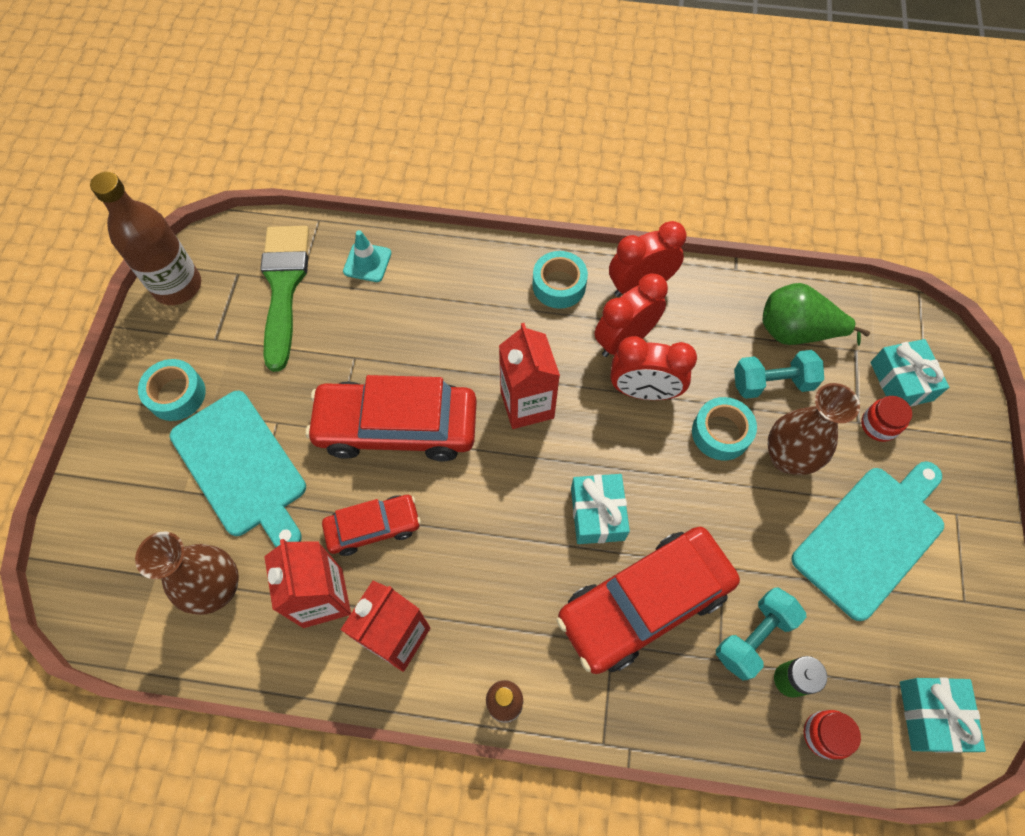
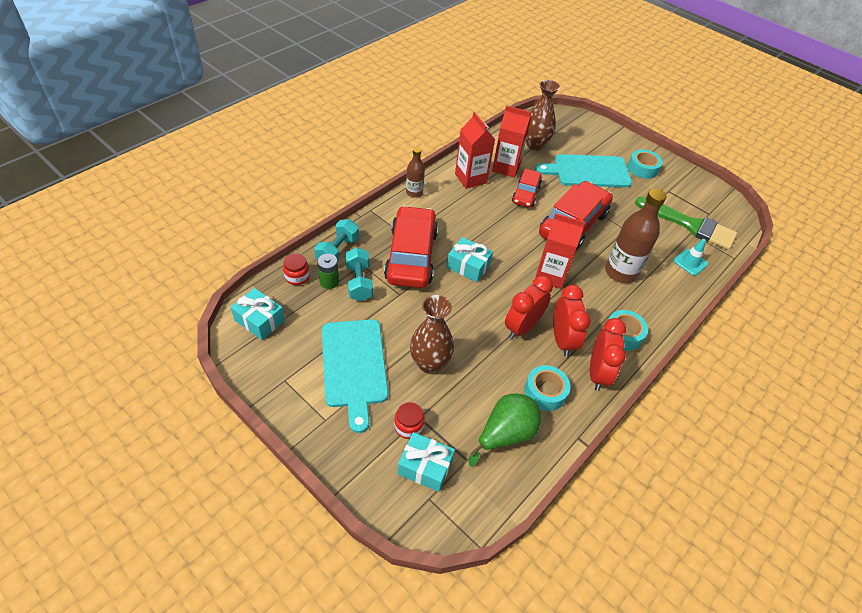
camera: 120 degrees right, 15 degrees down
brown bottle [90,172,201,305] -> brown bottle moved to [605,189,666,283]
turquoise tape [692,397,757,460] -> turquoise tape moved to [524,365,570,411]
turquoise dumbbell [734,350,824,399] -> turquoise dumbbell moved to [314,219,359,261]

